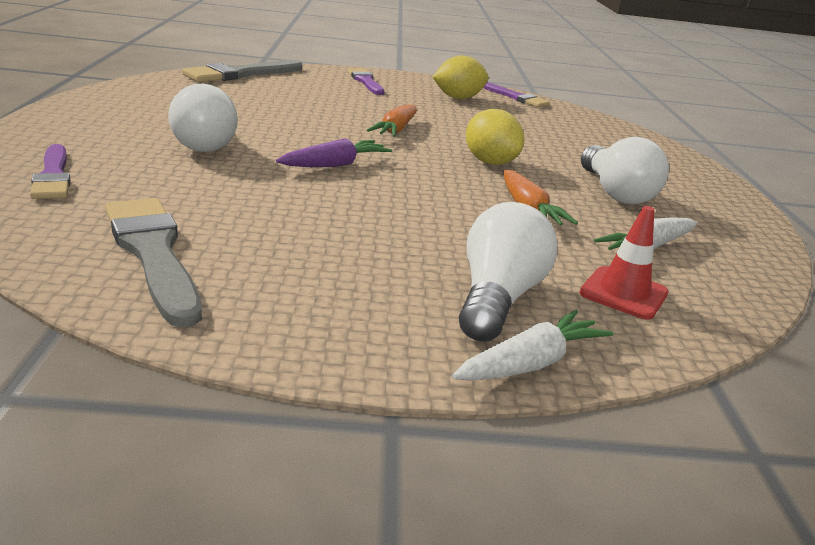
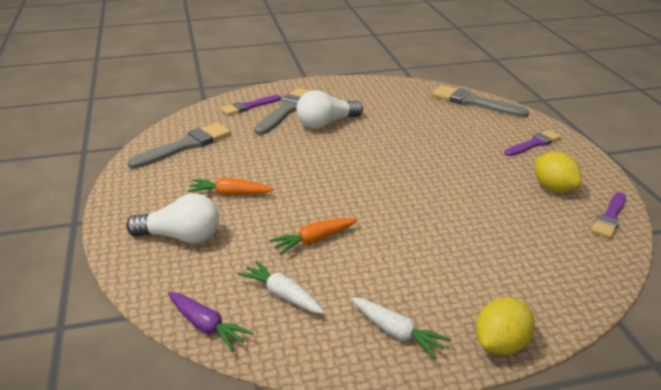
camera: 80 degrees right, 5 degrees up
purple carrot [276,138,392,167] -> purple carrot moved to [168,292,253,351]
orange carrot [367,105,417,137] -> orange carrot moved to [187,178,274,195]
white carrot [452,310,613,381] -> white carrot moved to [351,297,451,359]
yellow lemon [466,109,524,165] -> yellow lemon moved to [476,297,535,355]
red traffic cone [579,206,668,320] -> none
white light bulb [581,137,669,204] -> none
none -> grey brush [254,88,311,135]

